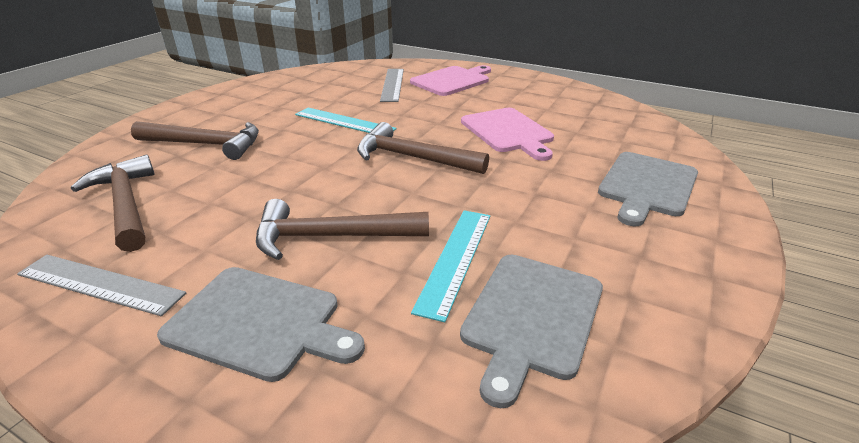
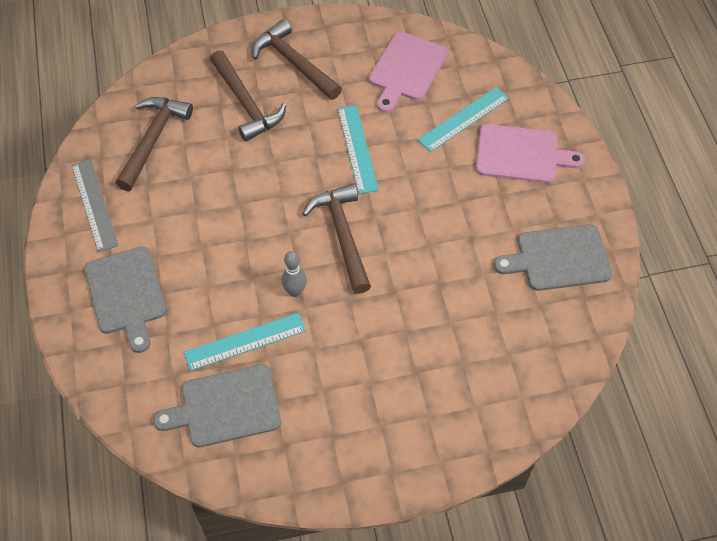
camera: 50 degrees right, 25 degrees up
brown hammer [256,199,429,260] -> brown hammer moved to [252,19,342,100]
grey ruler [380,69,404,102] -> turquoise ruler [418,87,509,152]
pink cutting board [461,108,554,161] -> pink cutting board moved to [369,32,448,113]
grey cutting board [598,152,698,226] -> grey cutting board moved to [494,224,612,291]
none -> grey bowling pin [282,251,307,297]

